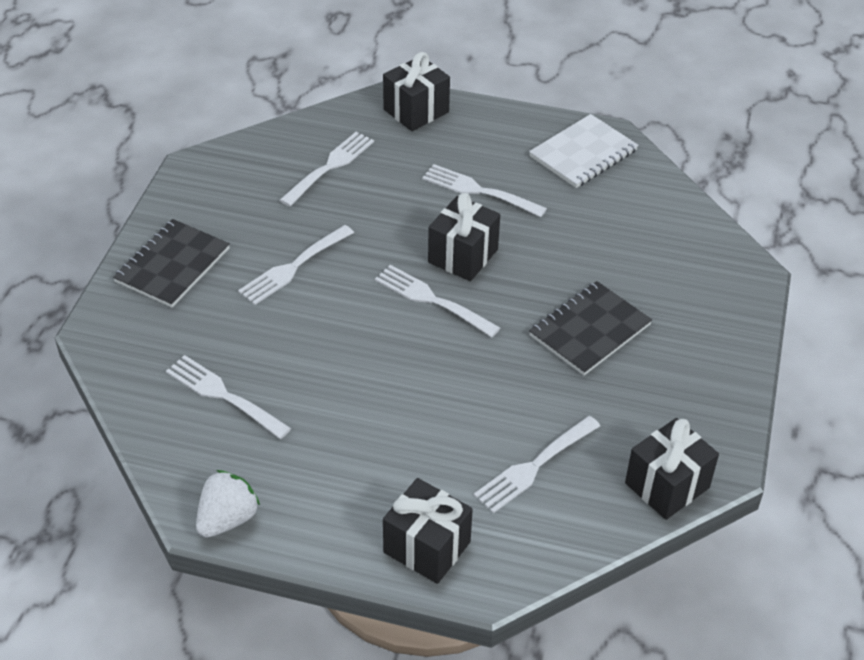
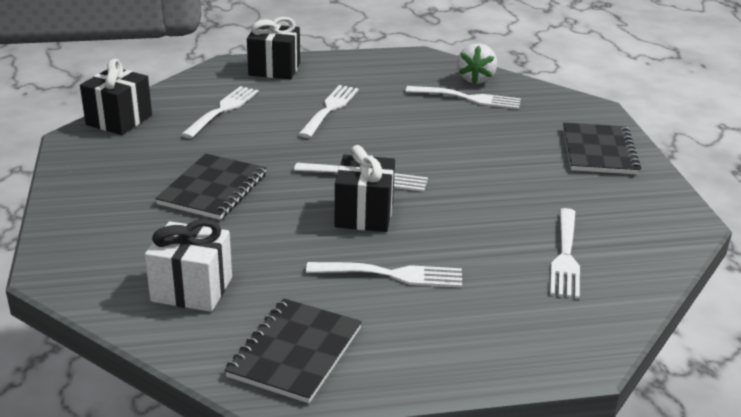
camera: 155 degrees right, 15 degrees down
white strawberry [196,470,260,538] -> white strawberry moved to [457,43,497,84]
white fork [238,225,354,305] -> white fork moved to [298,85,359,138]
black gift [383,52,450,131] -> none
white notebook [529,114,638,188] -> black notebook [225,298,362,403]
none -> white gift [145,219,232,312]

